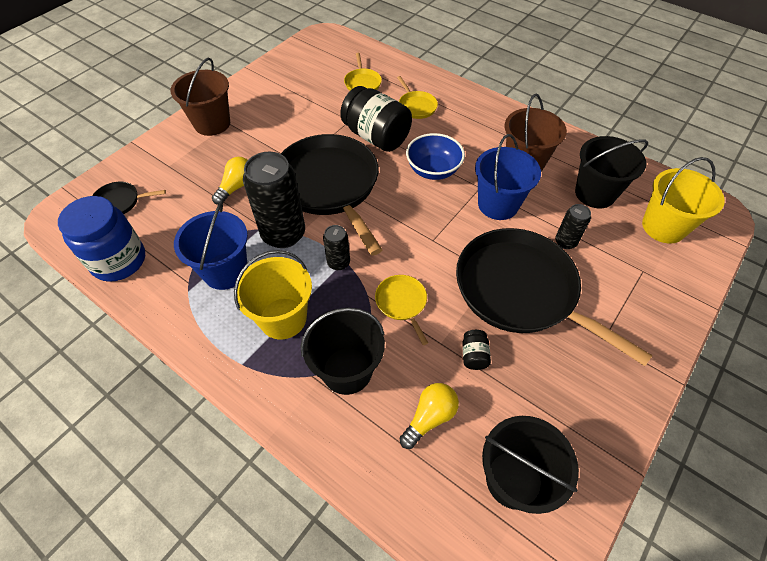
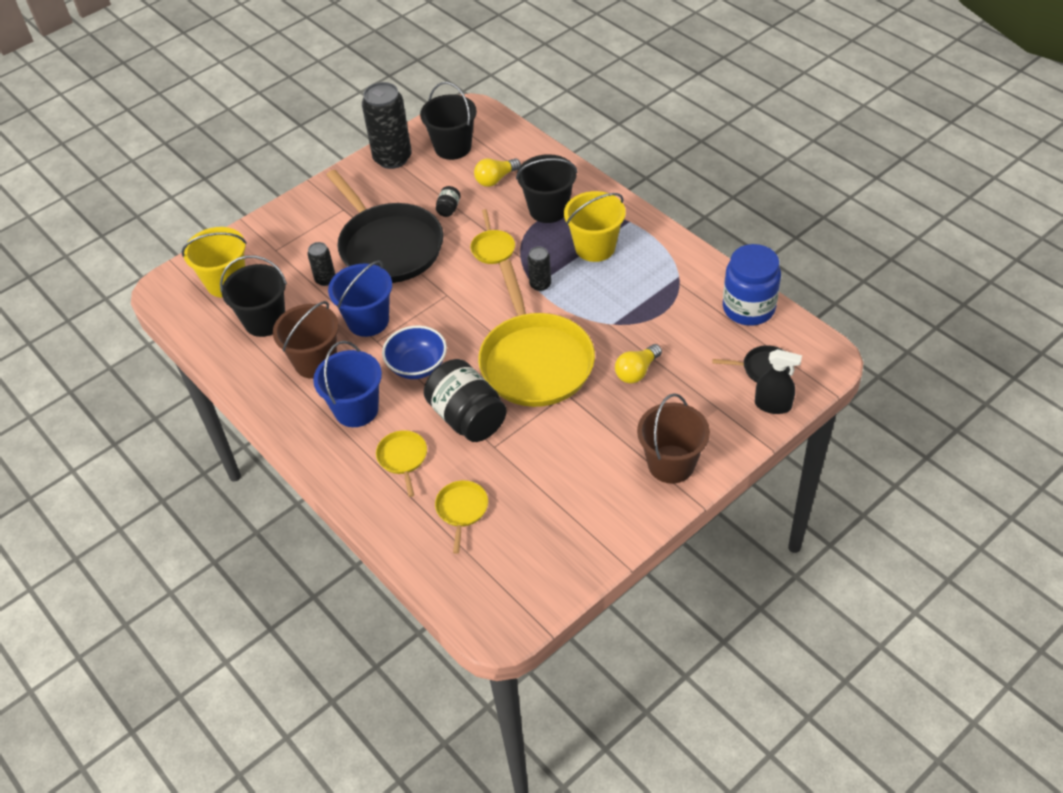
camera: 165 degrees left, 5 degrees down
blue bucket [174,202,248,290] -> blue bucket moved to [313,341,382,427]
black can [243,152,305,248] -> black can moved to [362,82,412,169]
black pan [281,134,382,256] -> yellow pan [478,260,595,407]
none -> black spray bottle [755,349,802,414]

